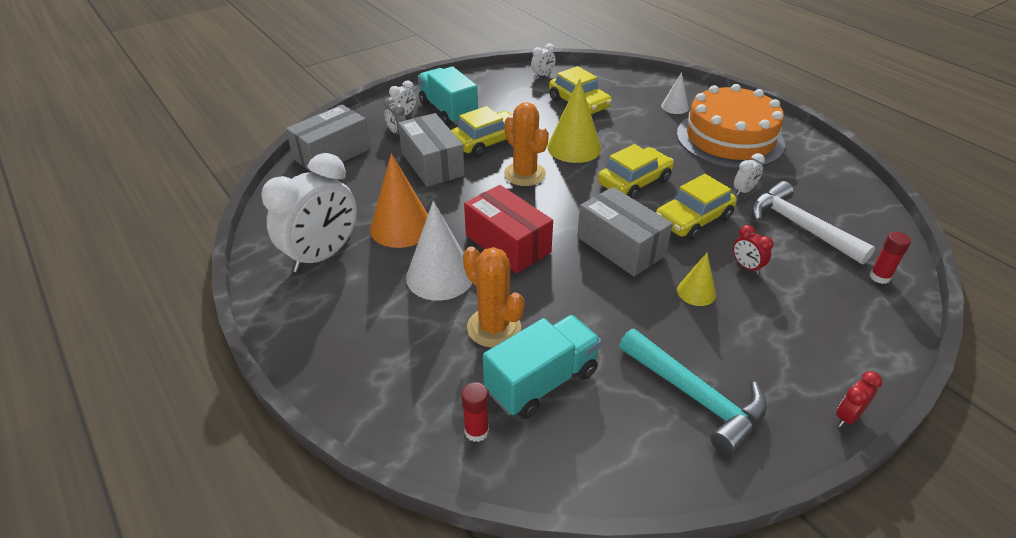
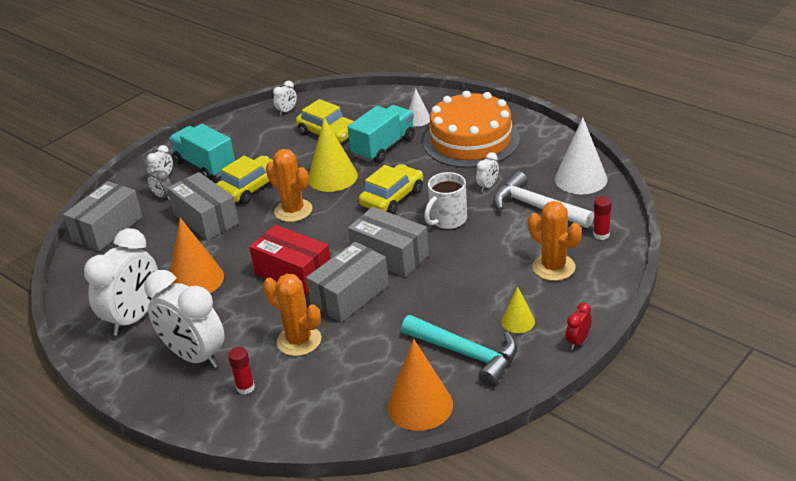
camera: 10 degrees left, 5 degrees down
white cone [406,201,472,301] -> white cone moved to [555,117,608,194]
red glue stick [461,382,489,442] -> red glue stick moved to [228,347,255,395]
turquoise truck [483,315,602,419] -> turquoise truck moved to [347,105,415,163]
yellow car [656,174,737,240] -> white mug [424,172,467,229]
yellow cone [677,253,716,306] -> yellow cone moved to [501,286,535,333]
red clock [733,225,774,275] -> none
none -> white clock [144,270,225,369]
none -> grey box [306,242,389,322]
none -> orange cone [387,339,453,431]
none -> orange cactus [528,201,582,281]

